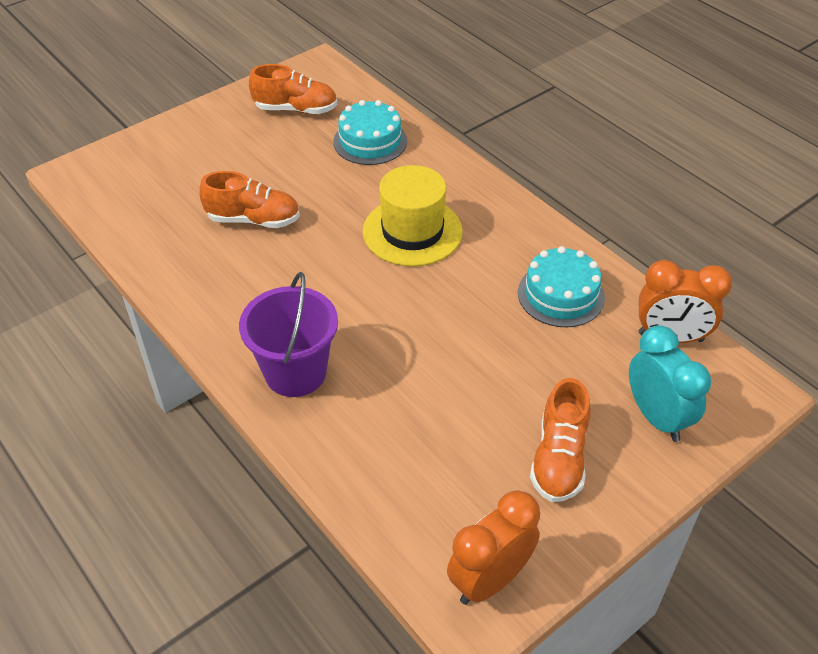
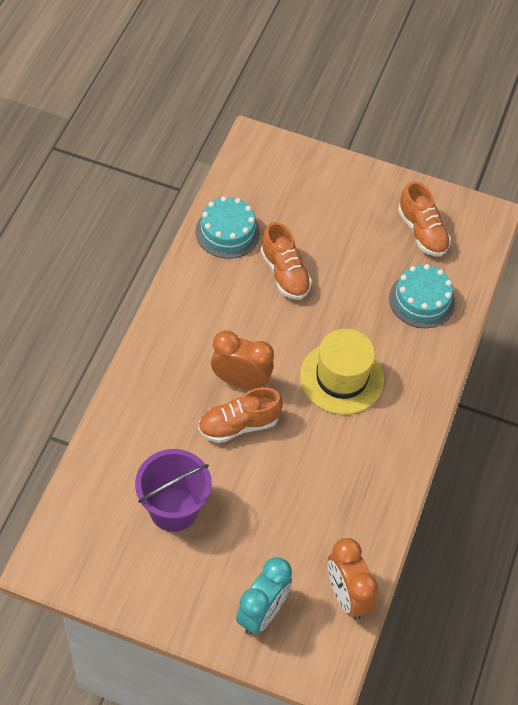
camera: 55 degrees right, 10 degrees up
purple bucket [239,272,338,397] -> purple bucket moved to [135,449,212,532]
orange clock [447,490,540,605] -> orange clock moved to [211,330,274,390]
turquoise cake [518,246,605,327] -> turquoise cake moved to [195,196,260,259]
orange shoe [530,378,591,502] -> orange shoe moved to [198,387,283,443]

